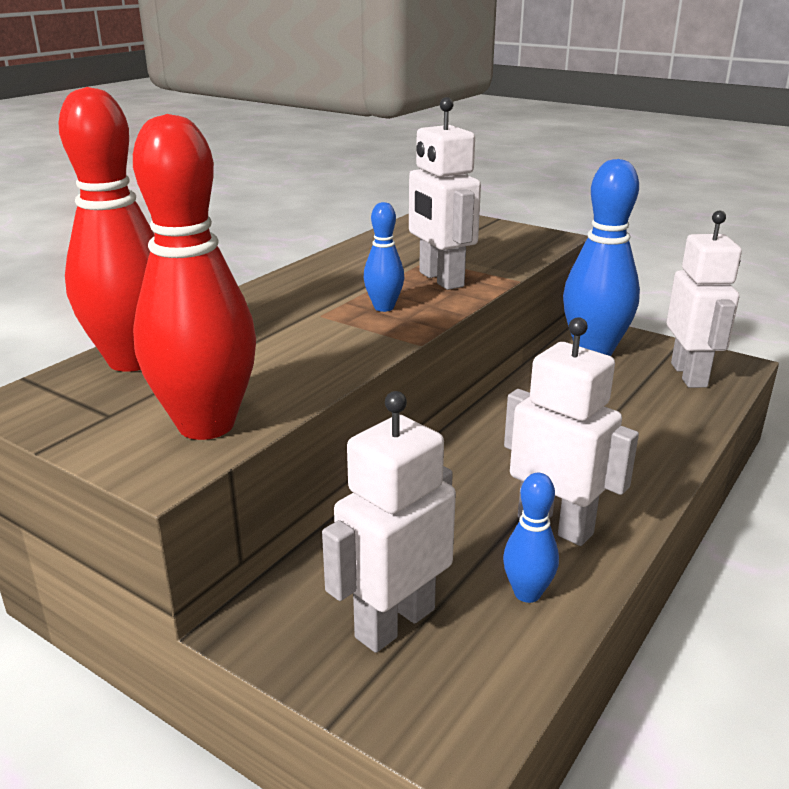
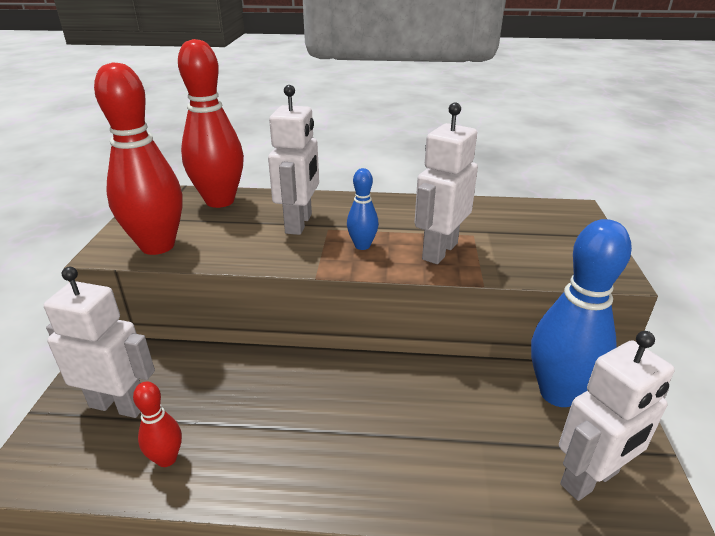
camera: 60 degrees right, 5 degrees up
blue bowling pin [503,473,559,603] -> red bowling pin [133,382,182,467]
white robot [504,317,639,546] -> white robot moved to [268,85,319,235]

